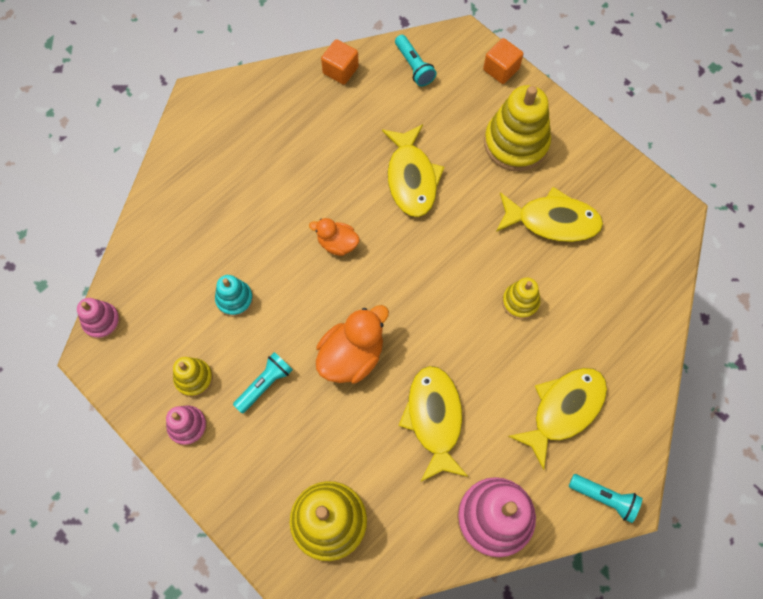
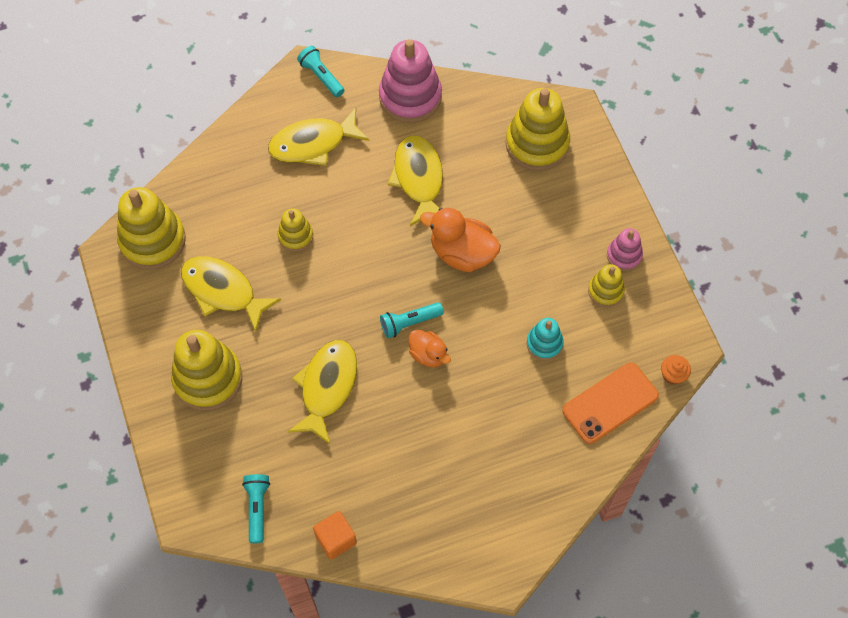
camera: 155 degrees left, 5 degrees down
pink stacking toy [77,298,120,339] -> orange cupcake [661,355,691,385]
turquoise flashlight [233,352,293,414] -> turquoise flashlight moved to [380,302,444,338]
orange duck [316,305,389,384] -> orange duck turned 45 degrees clockwise [420,208,501,272]
yellow fish [398,366,468,482] -> yellow fish turned 150 degrees clockwise [387,136,443,226]
orange cube [483,38,523,84] -> none
none -> yellow stacking toy [117,187,186,270]
none -> orange phone [562,363,659,444]

